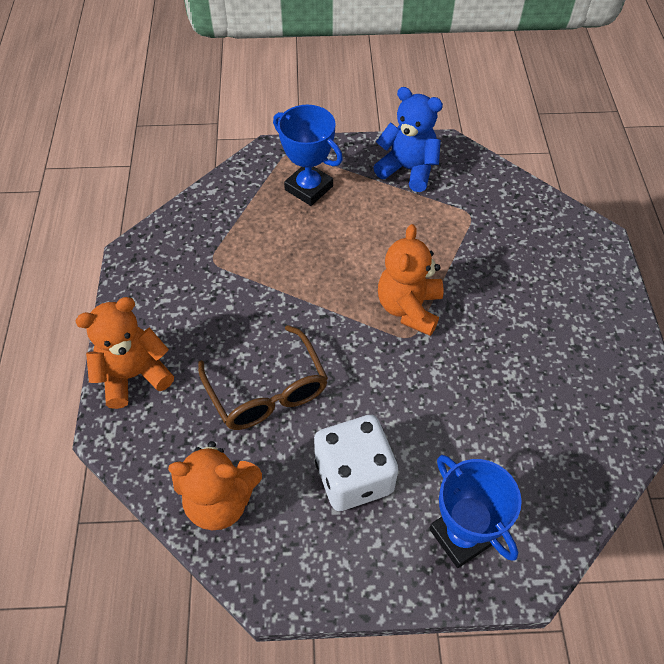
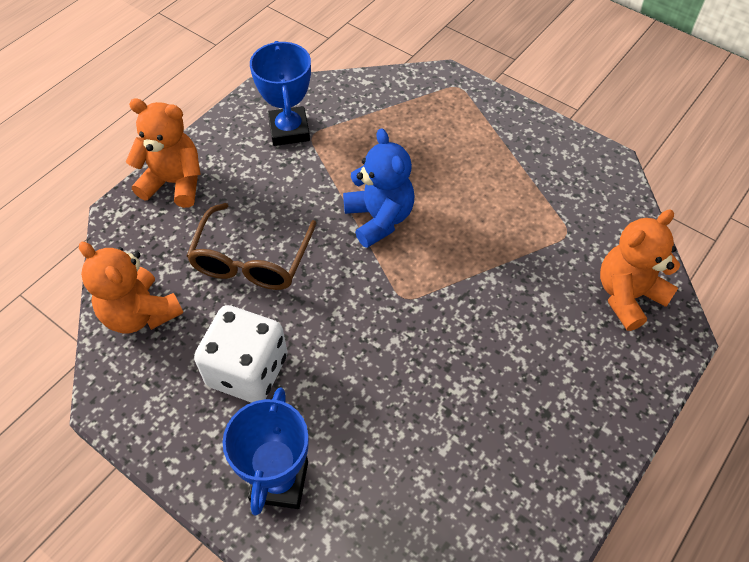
camera: 40 degrees right, 0 degrees up
blue trophy [273,105,343,206] -> blue trophy moved to [250,41,311,146]
blue teddy bear [373,87,443,192] -> blue teddy bear moved to [343,128,414,248]
orange teddy bear [378,224,443,336] -> orange teddy bear moved to [600,210,680,331]

